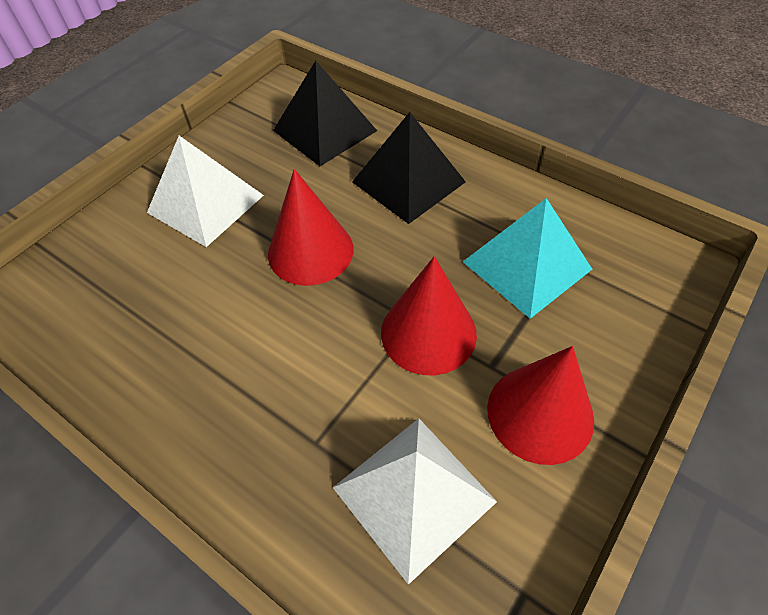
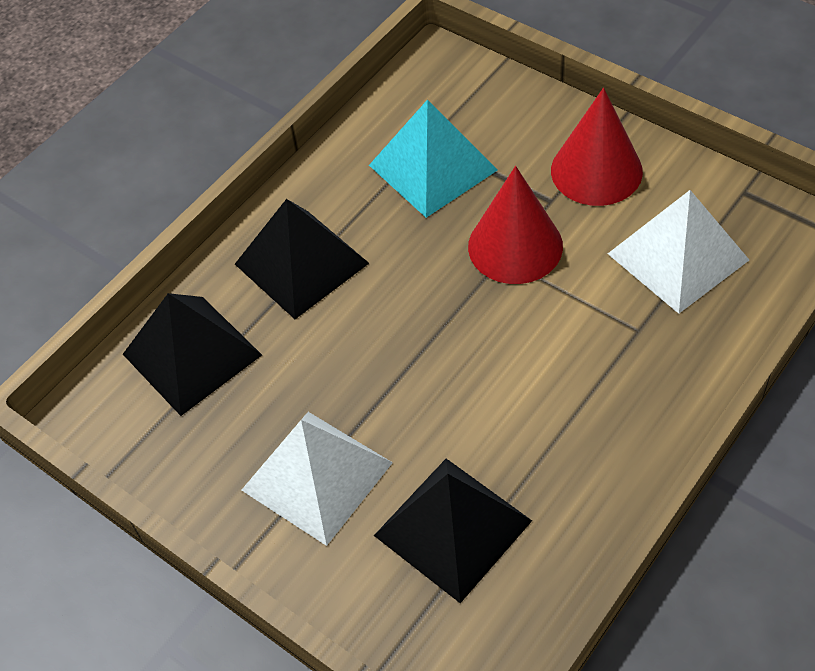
camera: 85 degrees left, 0 degrees up
red cone [268,169,354,286] -> none
none -> black pyramid [374,459,532,603]

